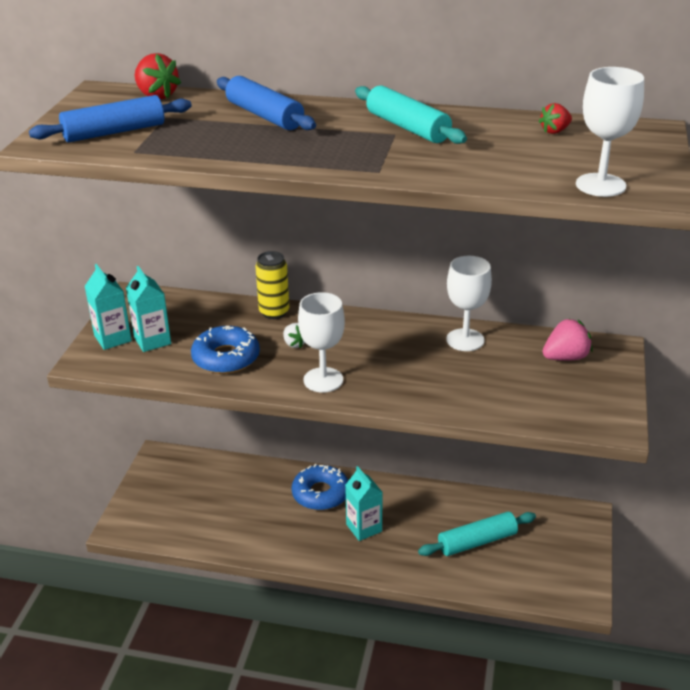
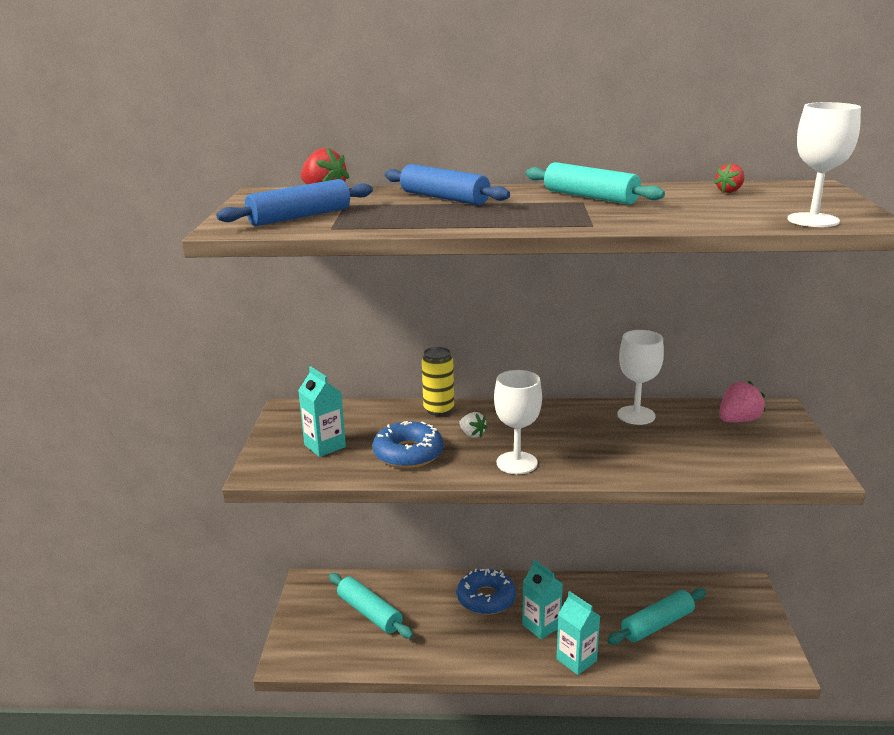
camera: 10 degrees left, 10 degrees down
turquoise carton [85,264,132,350] -> turquoise carton moved to [556,591,600,675]
none -> turquoise rolling pin [329,573,414,639]

